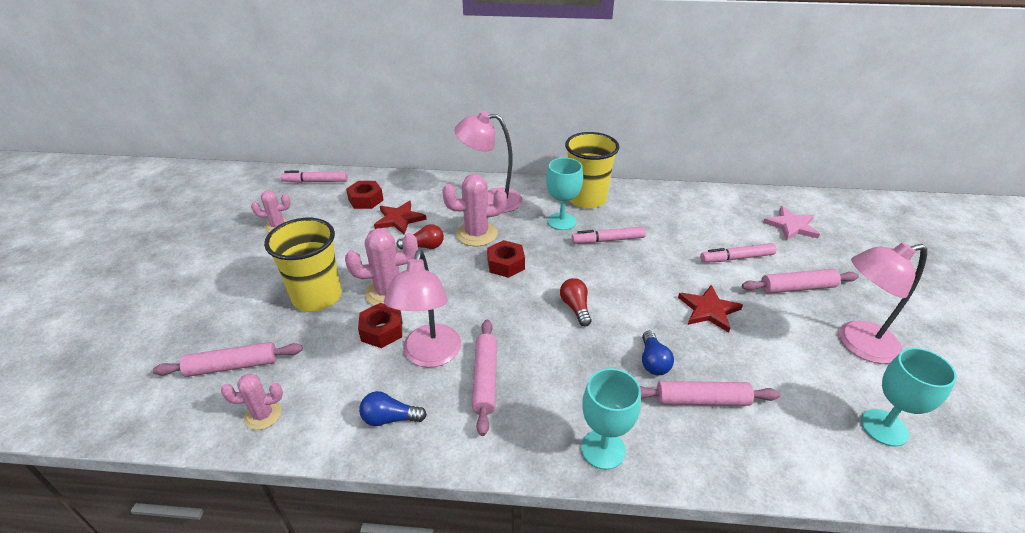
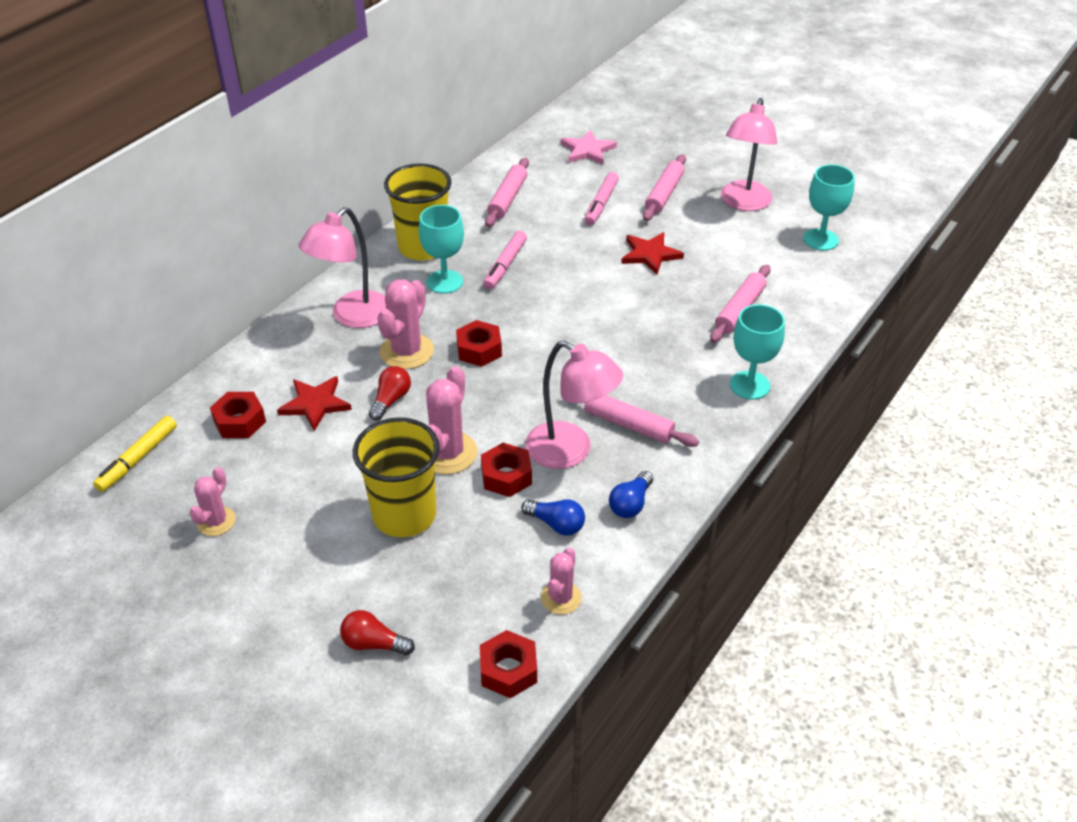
camera: 60 degrees left, 5 degrees up
pink rolling pin [153,342,303,377] -> pink rolling pin moved to [485,158,529,227]
pink marker [281,171,348,183] -> yellow marker [93,416,177,492]
red light bulb [560,278,591,327] -> red light bulb moved to [340,610,415,656]
blue light bulb [642,331,674,375] -> blue light bulb moved to [521,499,585,536]
none -> red nut [480,630,537,698]

